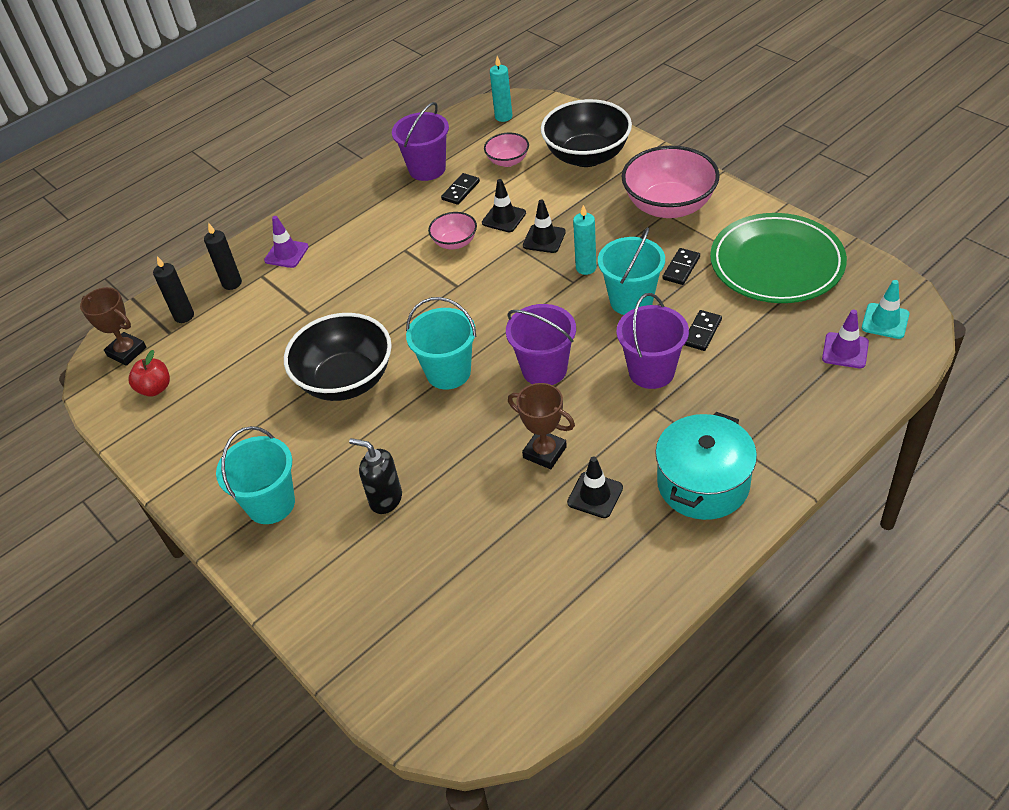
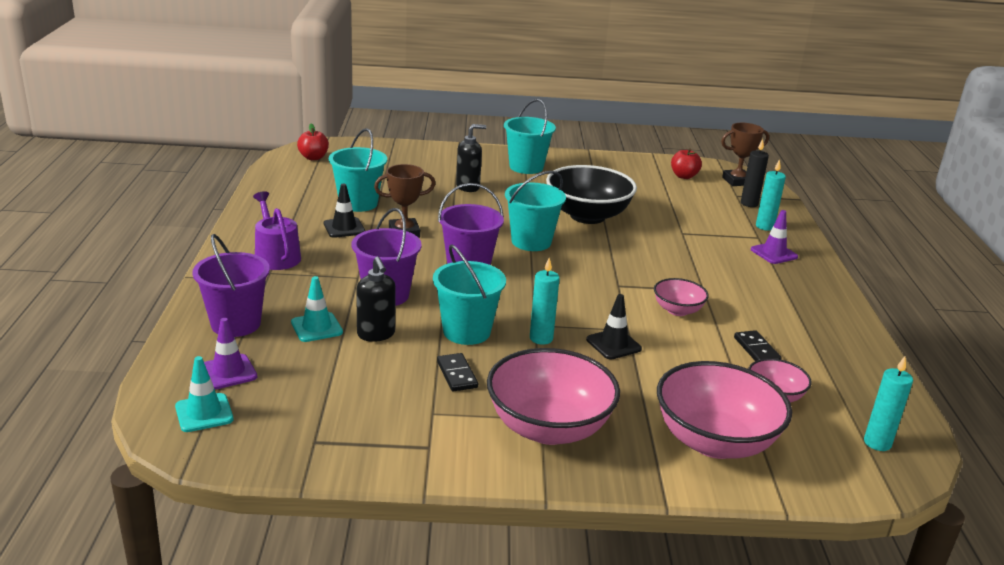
camera: 125 degrees right, 20 degrees down
black candle [204,223,242,290] -> turquoise candle [756,159,786,231]
purple bucket [392,102,449,181] -> purple bucket moved to [192,234,270,337]
black traffic cone [482,179,526,232] -> none
black bowl [541,99,632,167] -> pink bowl [657,361,792,459]
turquoise pot [655,412,757,520] -> purple watering can [253,191,301,270]
black domino [685,310,722,351] -> black soap dispenser [356,257,396,342]
green plate [710,213,847,303] -> none
none -> turquoise traffic cone [291,276,343,342]
none -> red apple [297,124,329,160]
none -> turquoise bucket [329,128,387,212]

